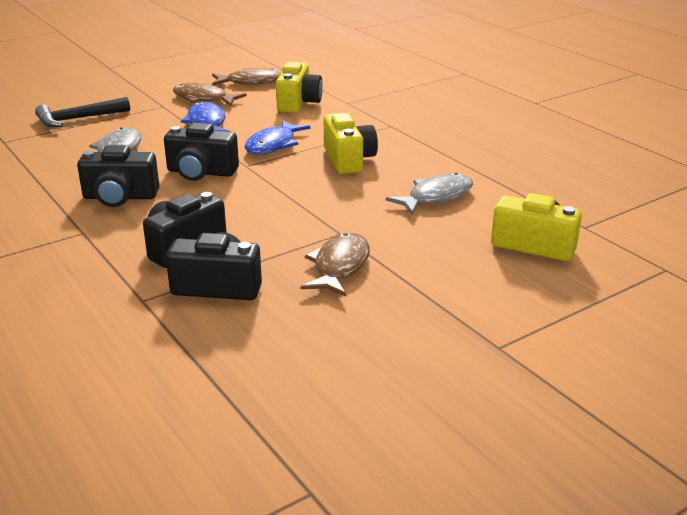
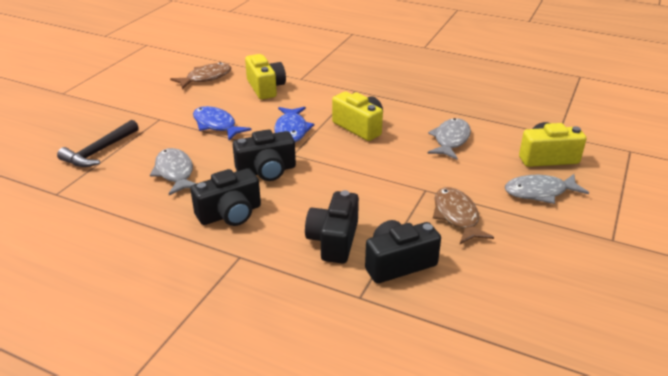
camera: 30 degrees left, 5 degrees up
brown fish [173,83,247,106] -> none
none -> grey fish [505,174,589,204]

